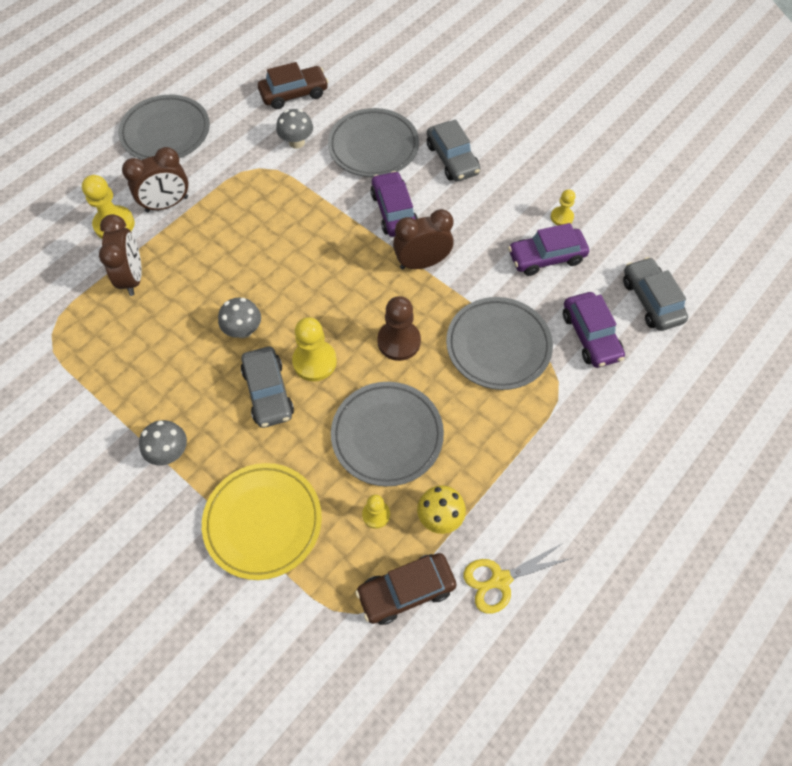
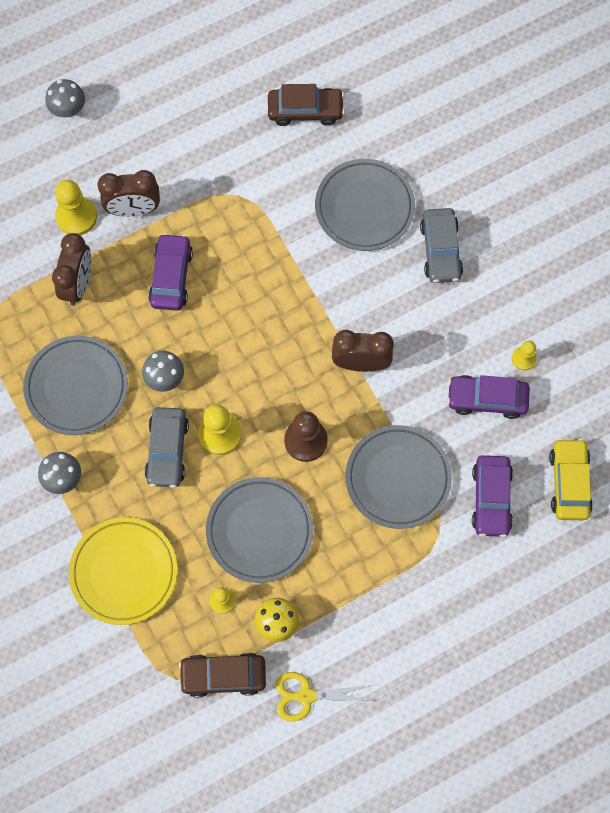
camera: 20 degrees right, 10 degrees up
grey plate [118,95,210,160] -> grey plate moved to [23,336,128,435]
grey mushroom [276,109,313,149] -> grey mushroom moved to [45,79,85,118]
purple car [371,171,418,237] -> purple car moved to [148,233,193,311]
grey car [623,257,688,331] -> yellow car [549,438,593,520]

